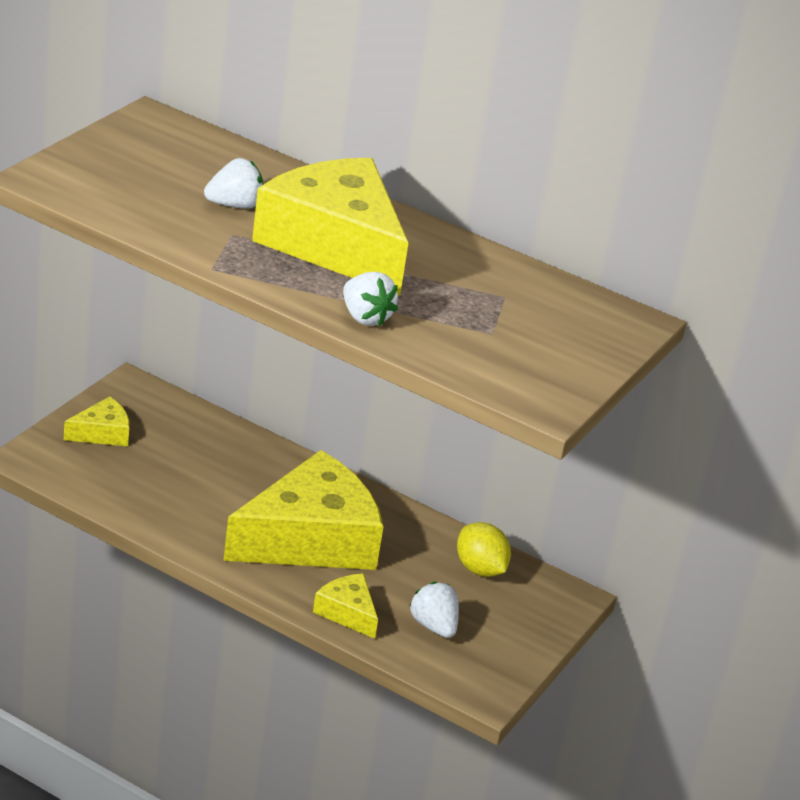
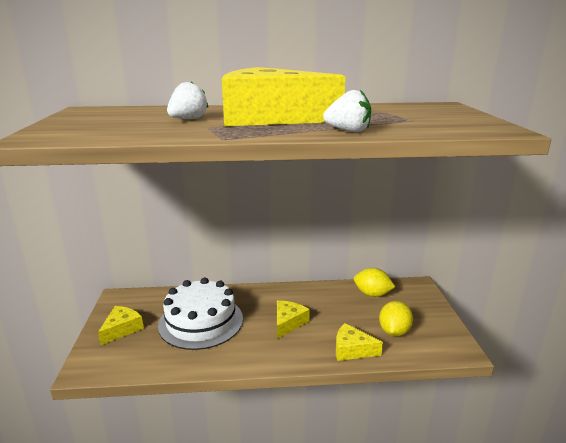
camera: 30 degrees left, 10 degrees down
yellow cheese [223,450,384,570] -> yellow cheese [277,300,310,339], size x0.44
white strawberry [410,582,459,638] -> yellow lemon [379,301,413,336]
none -> white cake [158,277,243,350]

